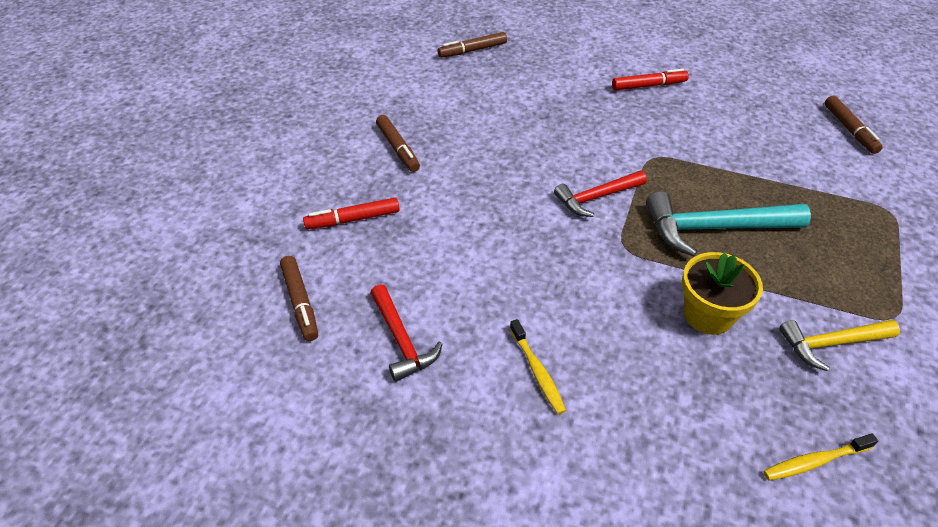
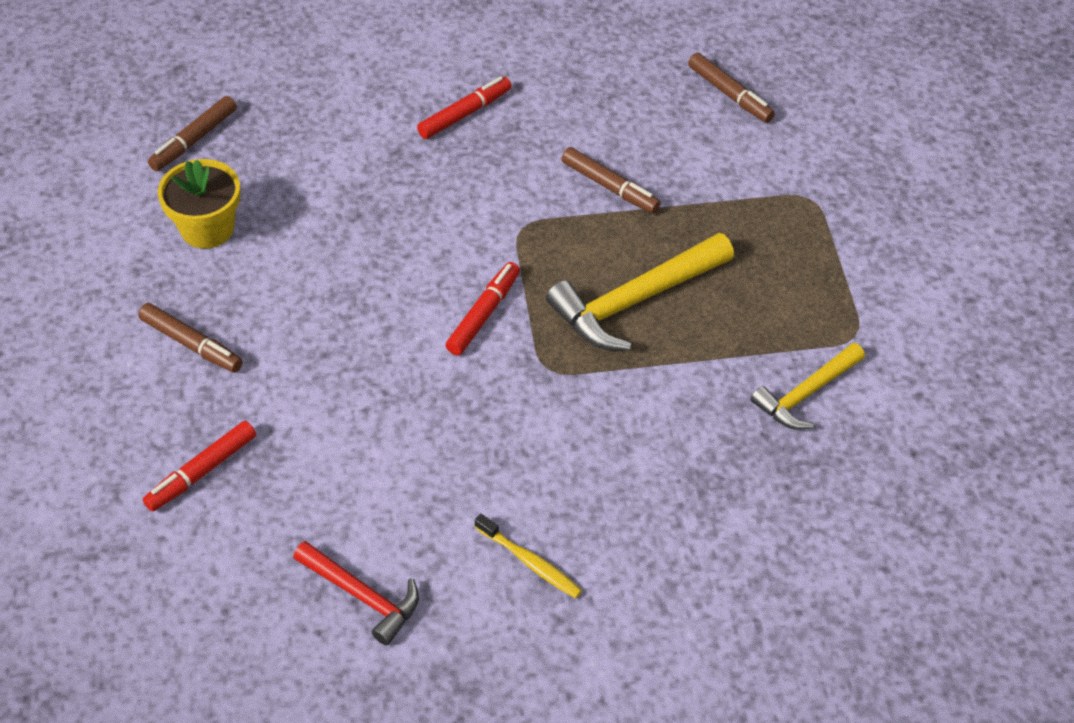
camera: 30 degrees left, 5 degrees up
brown marker [280,256,318,341] -> brown marker moved to [561,147,661,213]
red hammer [554,171,647,217] -> red marker [445,262,520,355]
turquoise hammer [646,191,811,256] -> yellow hammer [546,233,734,351]
yellow flower pot [682,252,763,335] -> yellow flower pot moved to [158,159,240,249]
yellow toothbrush [763,433,878,481] -> none

